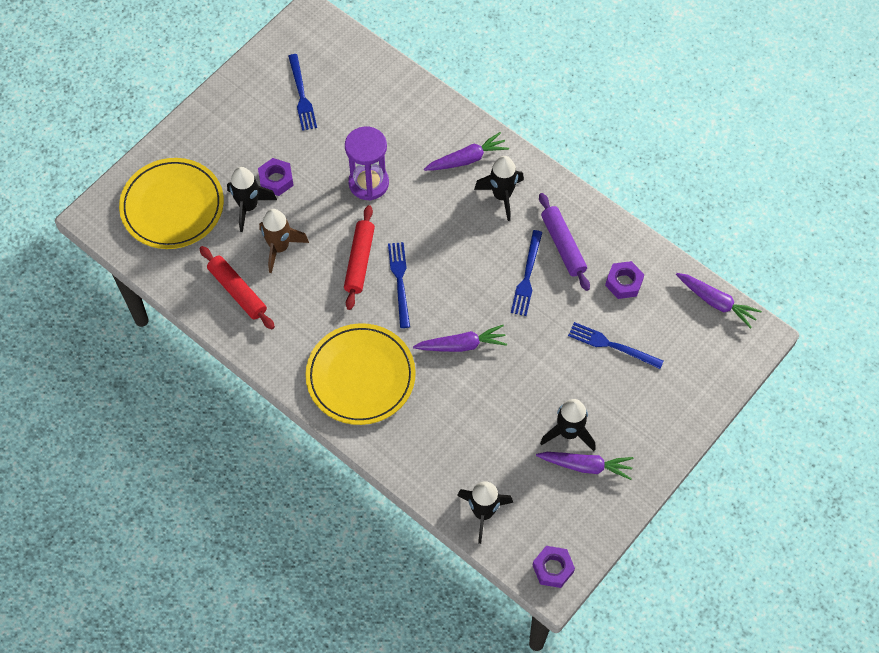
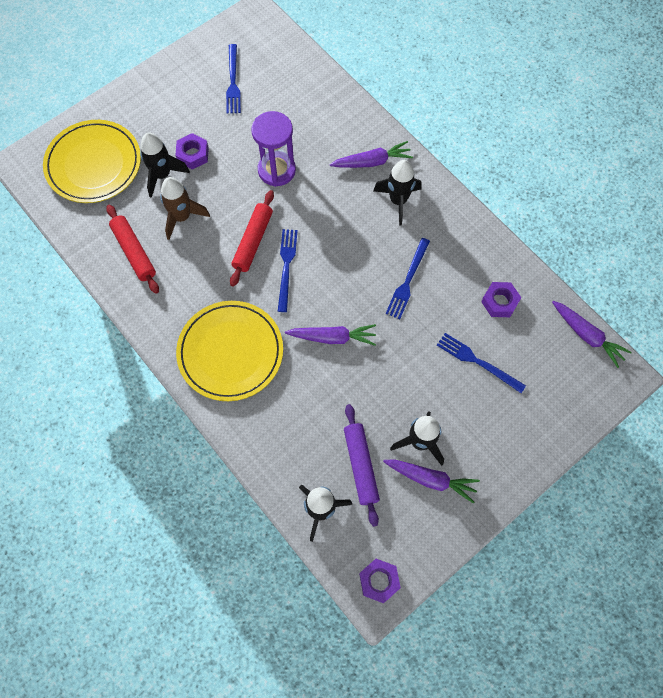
camera: 10 degrees right, 5 degrees up
purple rolling pin [539,193,590,291] -> purple rolling pin moved to [344,404,380,527]

